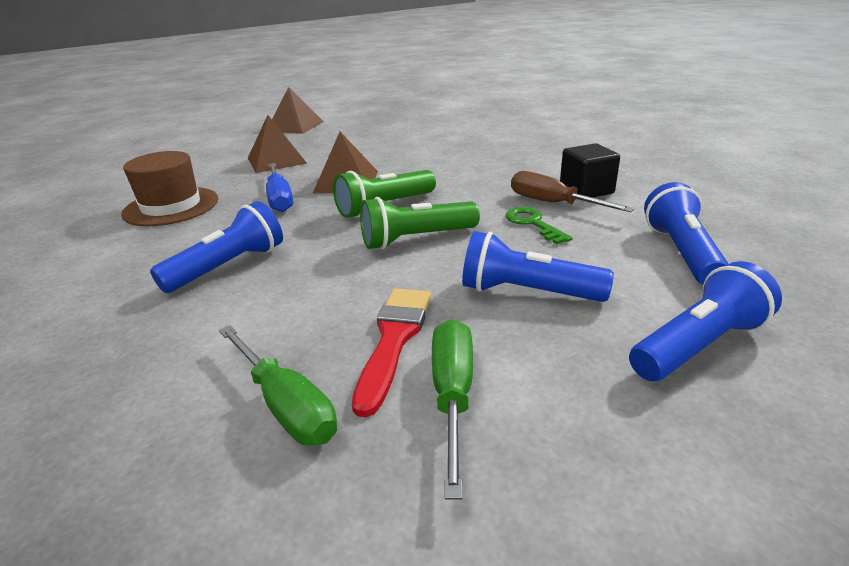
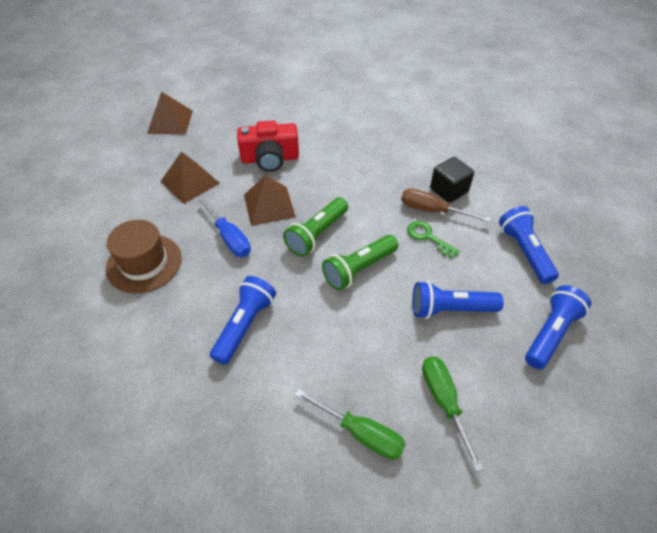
camera: 20 degrees left, 20 degrees up
red brush [352,288,431,417] -> none
none -> red camera [237,120,299,172]

